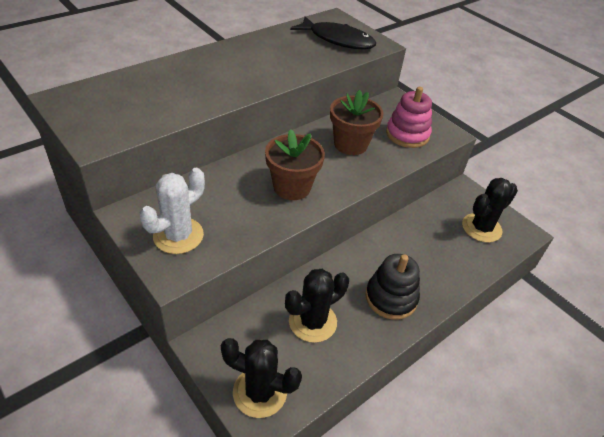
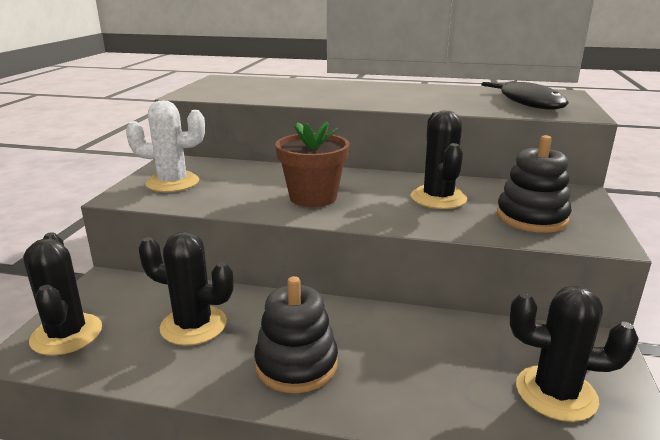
camera: 55 degrees right, 20 degrees down
brown flower pot [330,90,384,155] -> black cactus [410,110,467,209]
pink stacking toy [386,87,432,148] -> black stacking toy [497,135,572,233]

